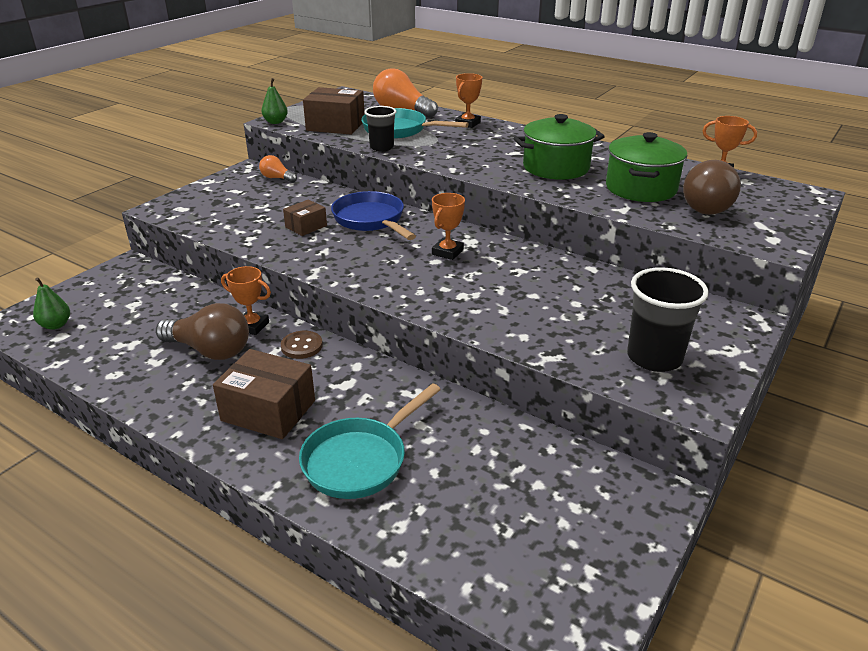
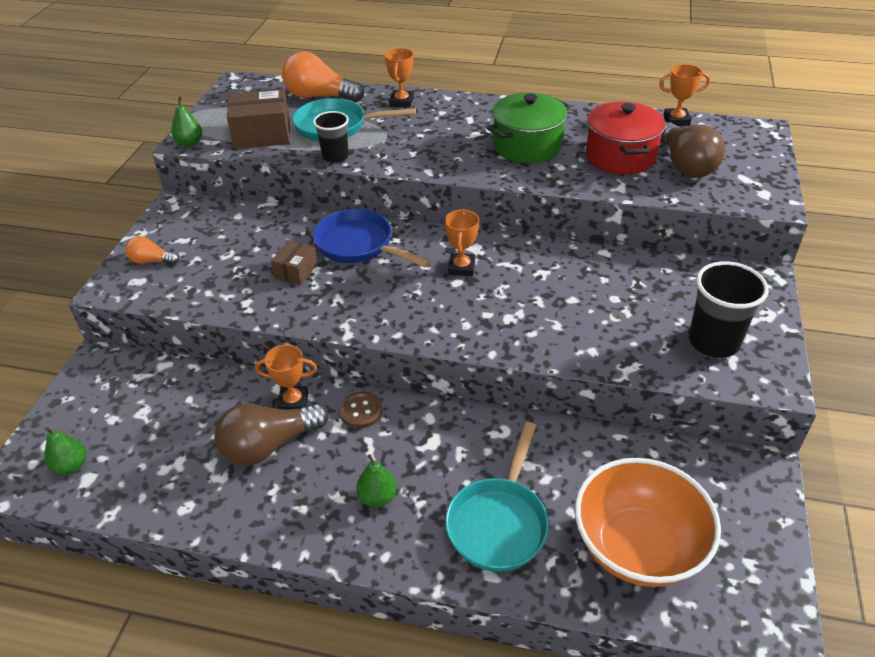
camera: 20 degrees left, 10 degrees up
brown light bulb [156,303,249,360] -> brown light bulb turned 150 degrees clockwise [214,403,328,466]
brown box [213,349,315,439] -> green pear [356,454,397,507]
orange light bulb [259,155,297,183] -> orange light bulb moved to [125,236,179,264]
green pot [606,132,687,202] -> red pot [586,102,665,174]
none -> orange bowl [575,458,721,587]

